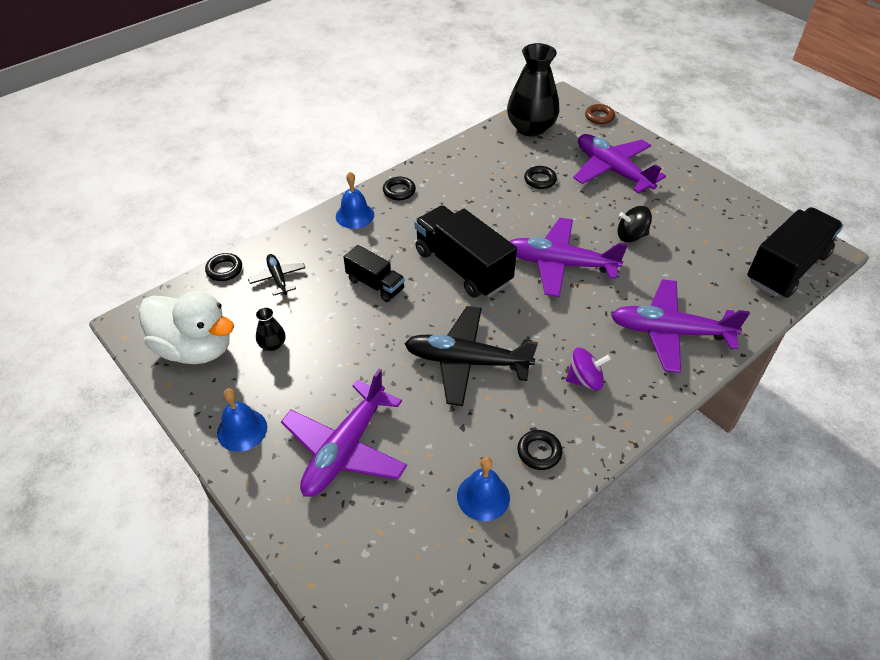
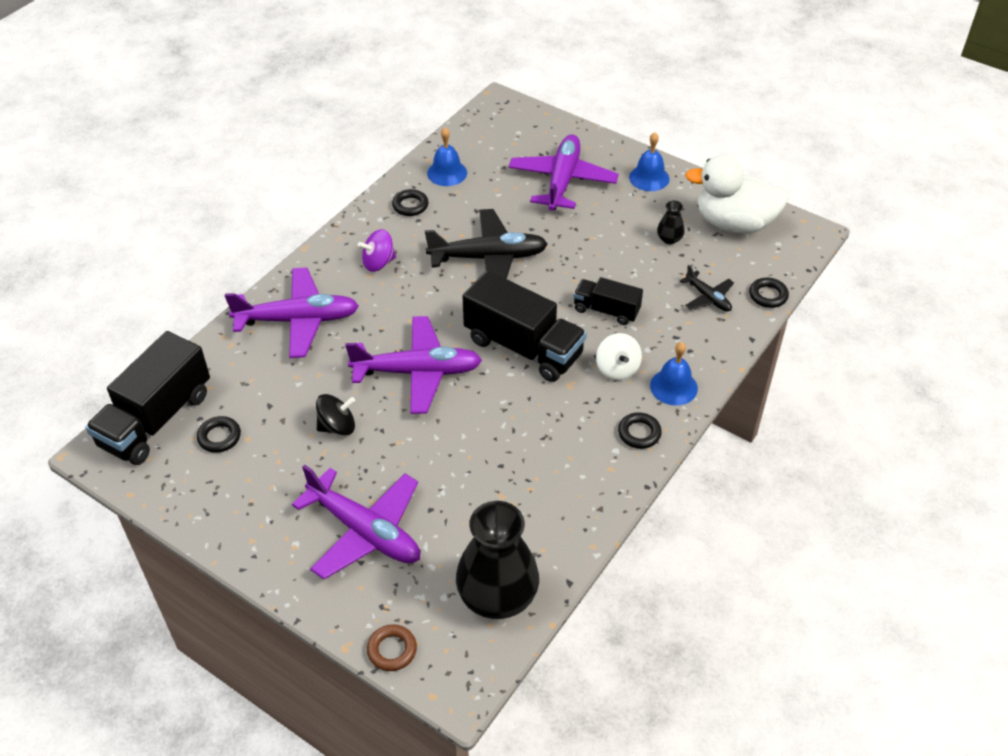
camera: 165 degrees right, 0 degrees up
black ring [524,166,557,189] -> black ring moved to [197,416,241,453]
none -> white spinning top [596,333,642,381]

